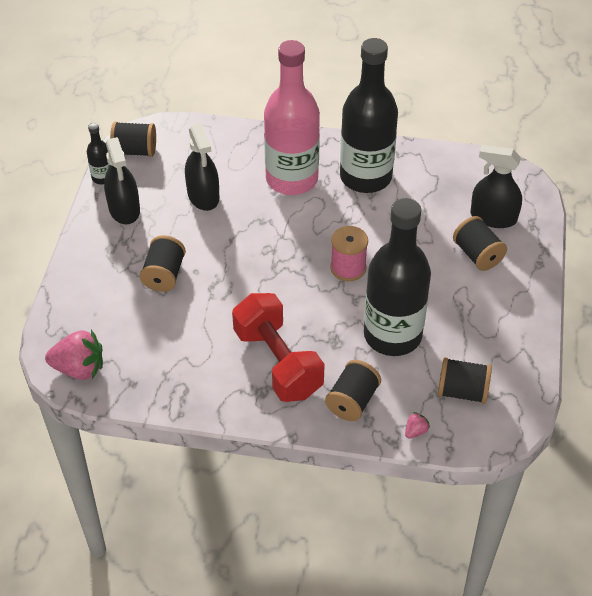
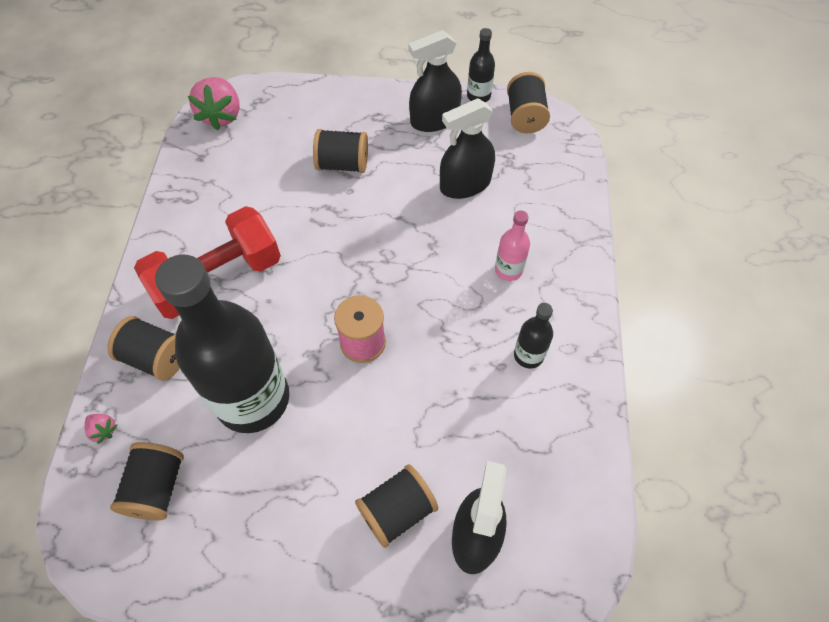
camera: 85 degrees right, 10 degrees up
pink bottle [264,40,320,195] -> pink bottle [495,210,530,281], size x0.42
black bottle [340,38,398,193] -> black bottle [514,303,553,369], size x0.42

